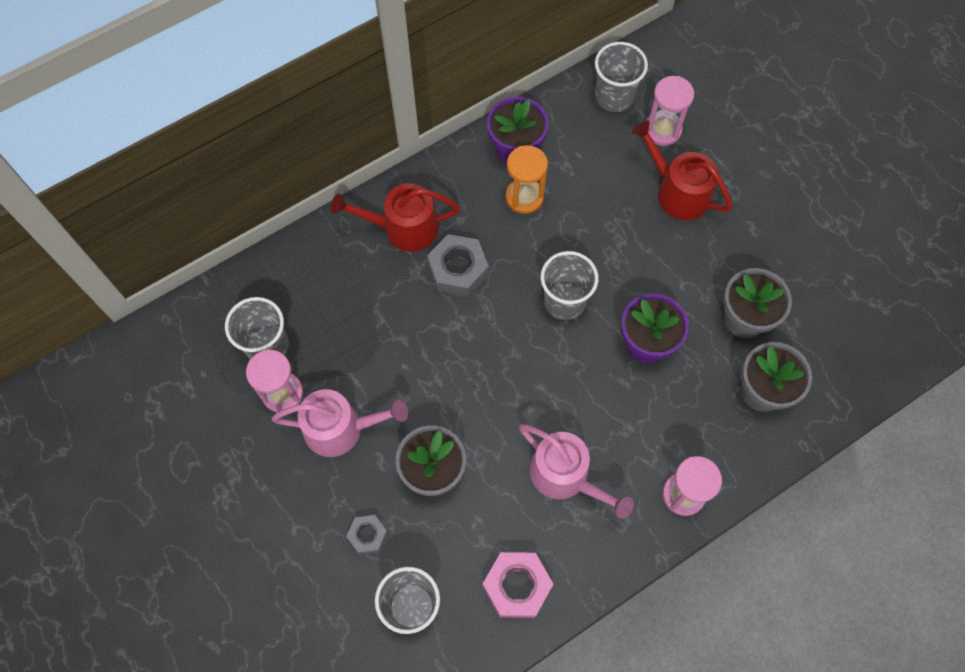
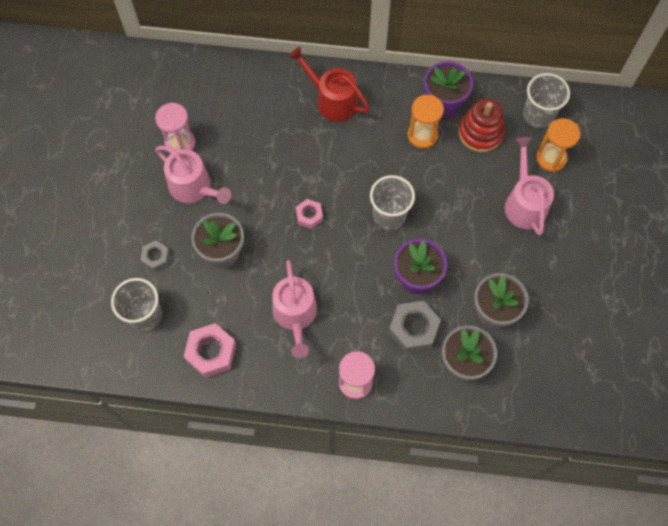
camera: 40 degrees right, 0 degrees up
grey cup [225,297,288,359] -> none
grey nut [427,234,489,297] -> grey nut moved to [389,301,441,352]
red watering can [632,121,732,220] -> pink watering can [505,137,554,235]
pink hourglass [646,76,694,146] -> orange hourglass [536,118,580,172]
none -> pink nut [296,199,323,229]
none -> red stacking toy [458,98,505,152]

